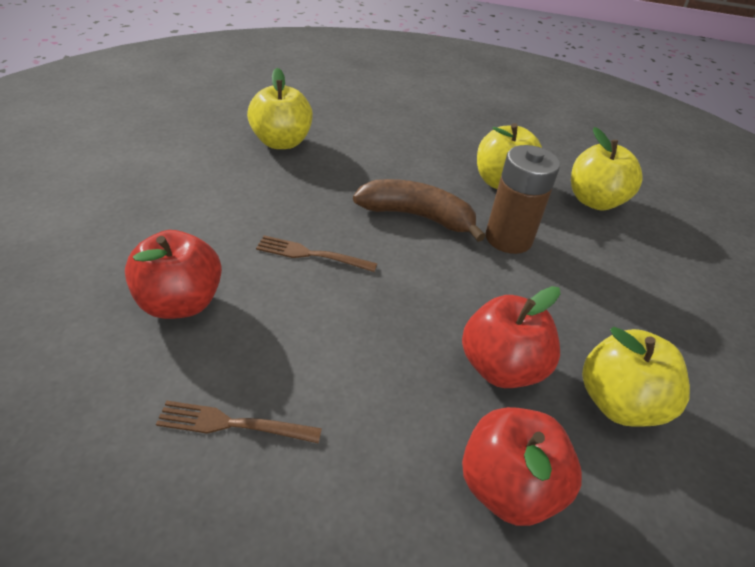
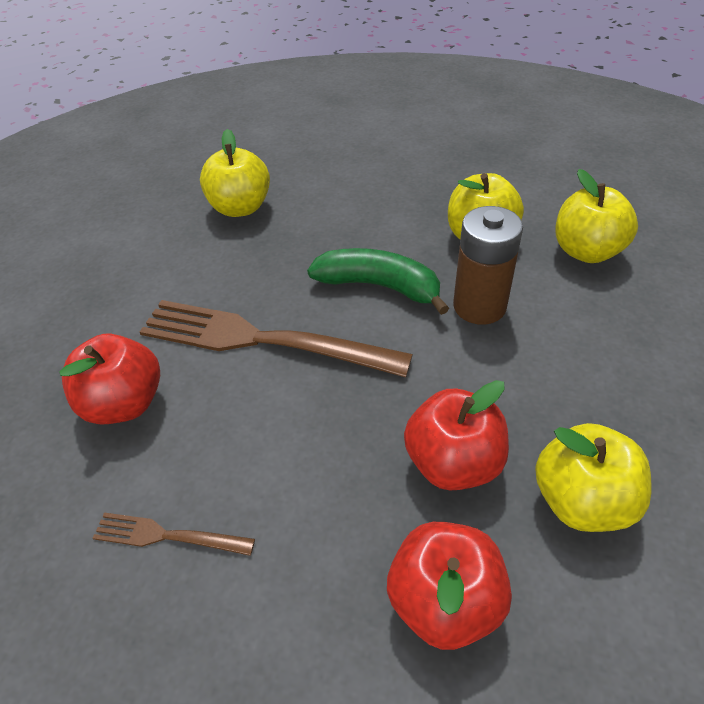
camera: 10 degrees right, 5 degrees up
brown fork [256,235,377,272] -> brown fork [140,300,413,377], size x2.15
brown banana [353,179,486,242] -> green banana [307,248,449,315]

